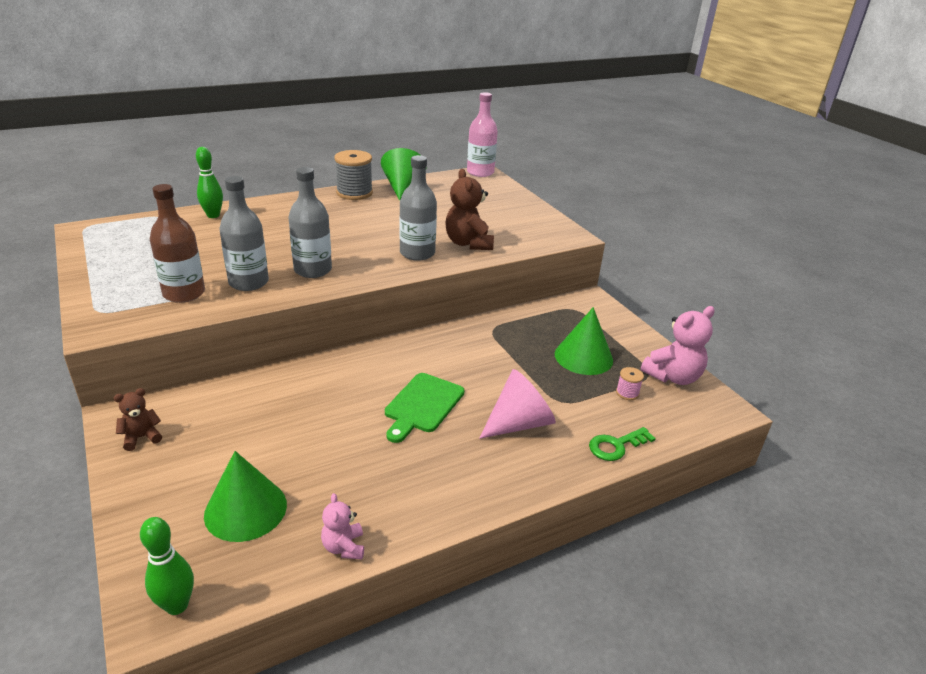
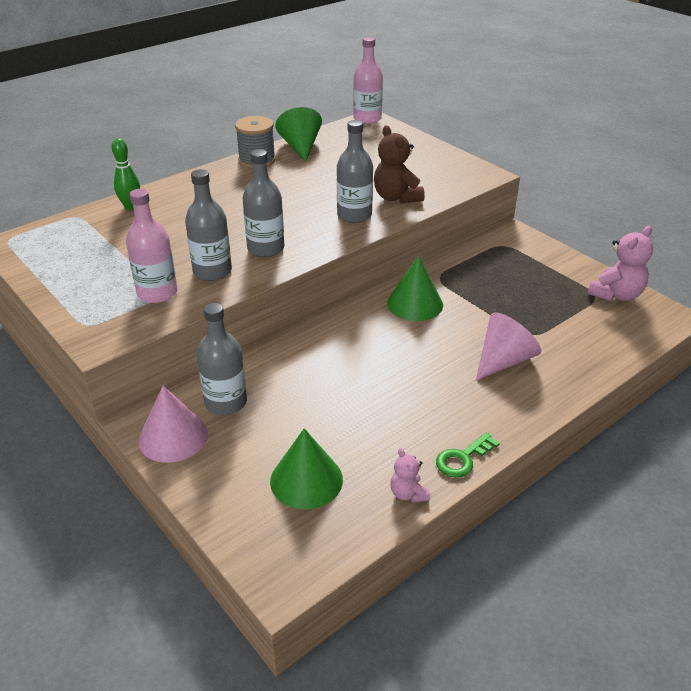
camera: 10 degrees left, 5 degrees up
brown teddy bear [114,388,162,451] -> pink cone [138,386,208,463]
green bowling pin [140,517,194,615] -> none
brown bottle [150,184,205,303] -> pink bottle [126,189,178,303]
green cutting board [385,373,465,443] -> none
green cone [555,307,613,375] -> green cone moved to [387,256,443,321]
green key [589,427,656,461] -> green key moved to [436,433,500,478]
pink spool [616,367,644,400] -> none
none -> grey bottle [197,303,247,415]

